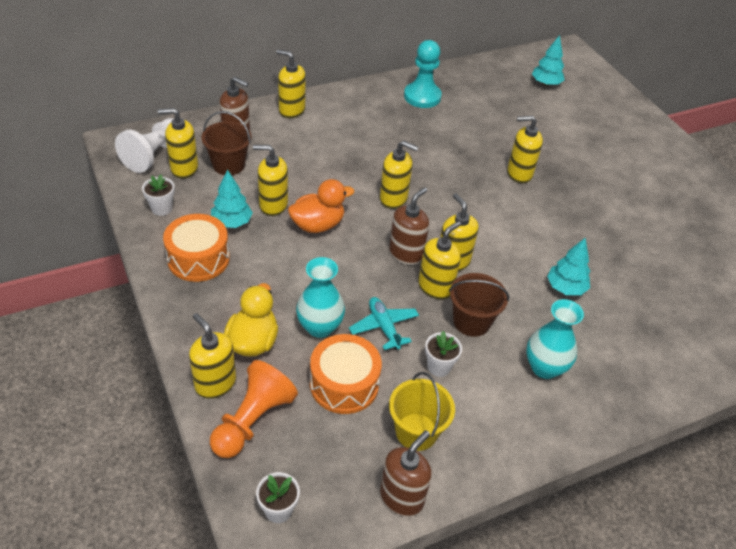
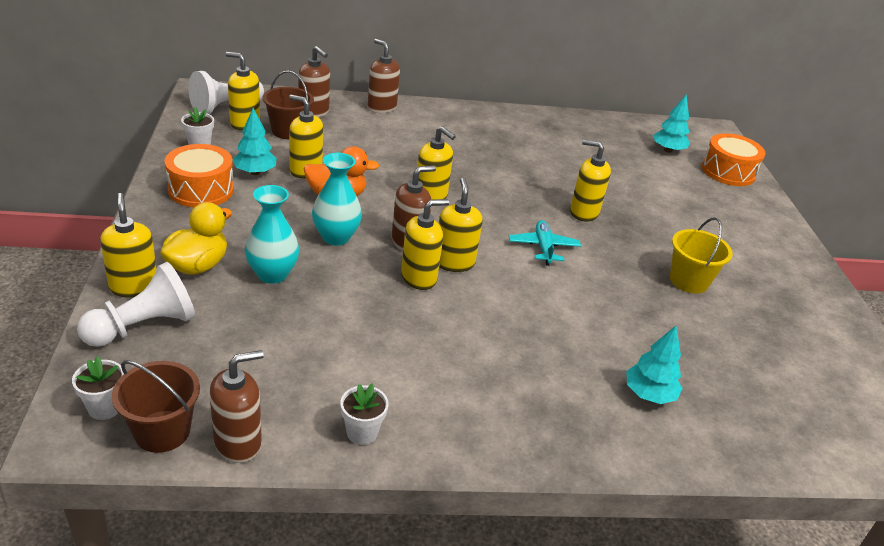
camera: 20 degrees right, 10 degrees down
orange pawn [210,360,298,458] -> white pawn [77,262,195,347]
yellow soap dispenser [276,49,306,118] -> brown soap dispenser [368,39,400,113]
orange drum [310,334,382,414] -> orange drum moved to [702,133,765,186]
turquoise plane [349,297,419,350] -> turquoise plane moved to [509,220,581,266]
yellow bucket [389,372,455,451] -> yellow bucket moved to [670,217,733,294]
turquoise pawn [404,40,442,108] -> none
white flower pot [425,331,462,377] -> white flower pot moved to [340,383,389,445]
brown bucket [449,273,510,337] -> brown bucket moved to [112,360,200,453]
turquoise vase [526,299,584,379] -> turquoise vase moved to [312,153,362,245]
turquoise tree [547,238,590,295] -> turquoise tree moved to [626,326,682,404]

